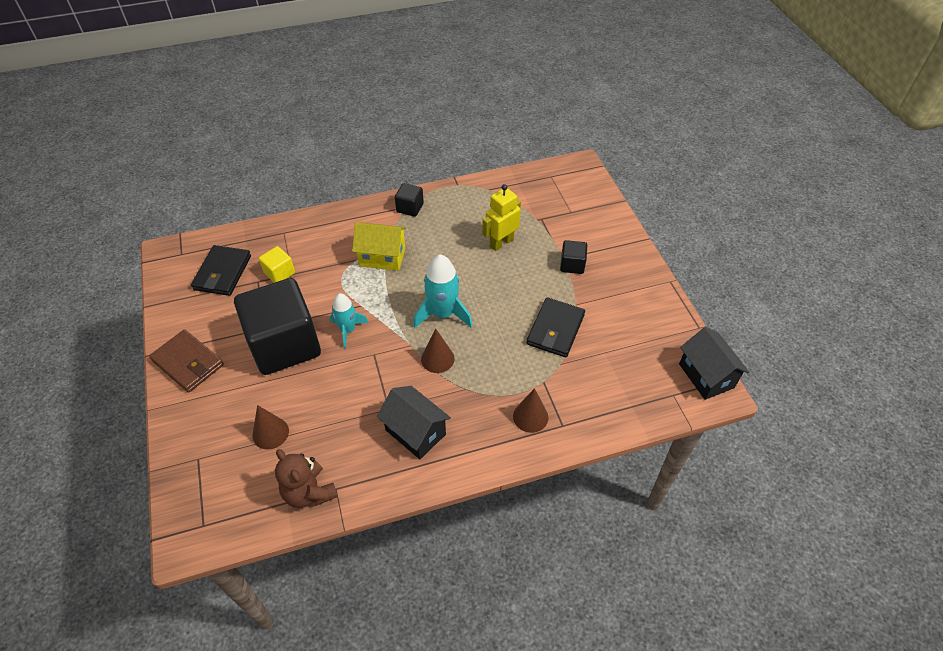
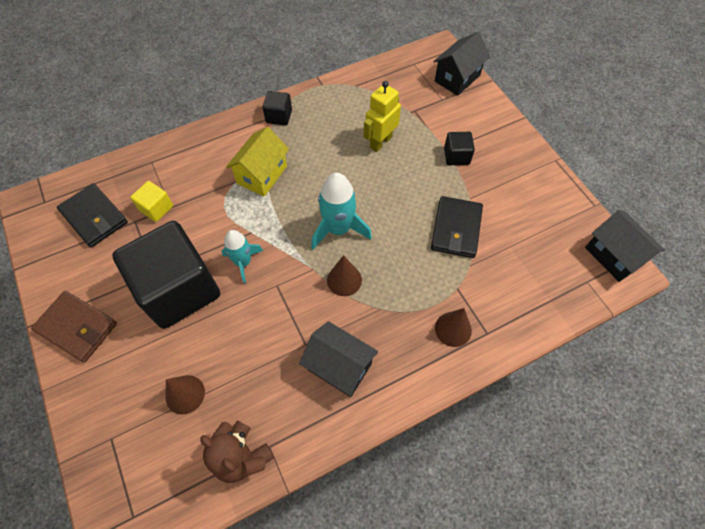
camera: 10 degrees left, 10 degrees up
black wallet [191,245,251,296] -> black wallet turned 45 degrees counterclockwise [57,183,128,248]
yellow house [352,222,407,271] -> yellow house turned 60 degrees counterclockwise [226,127,289,197]
none -> black house [433,32,490,96]

